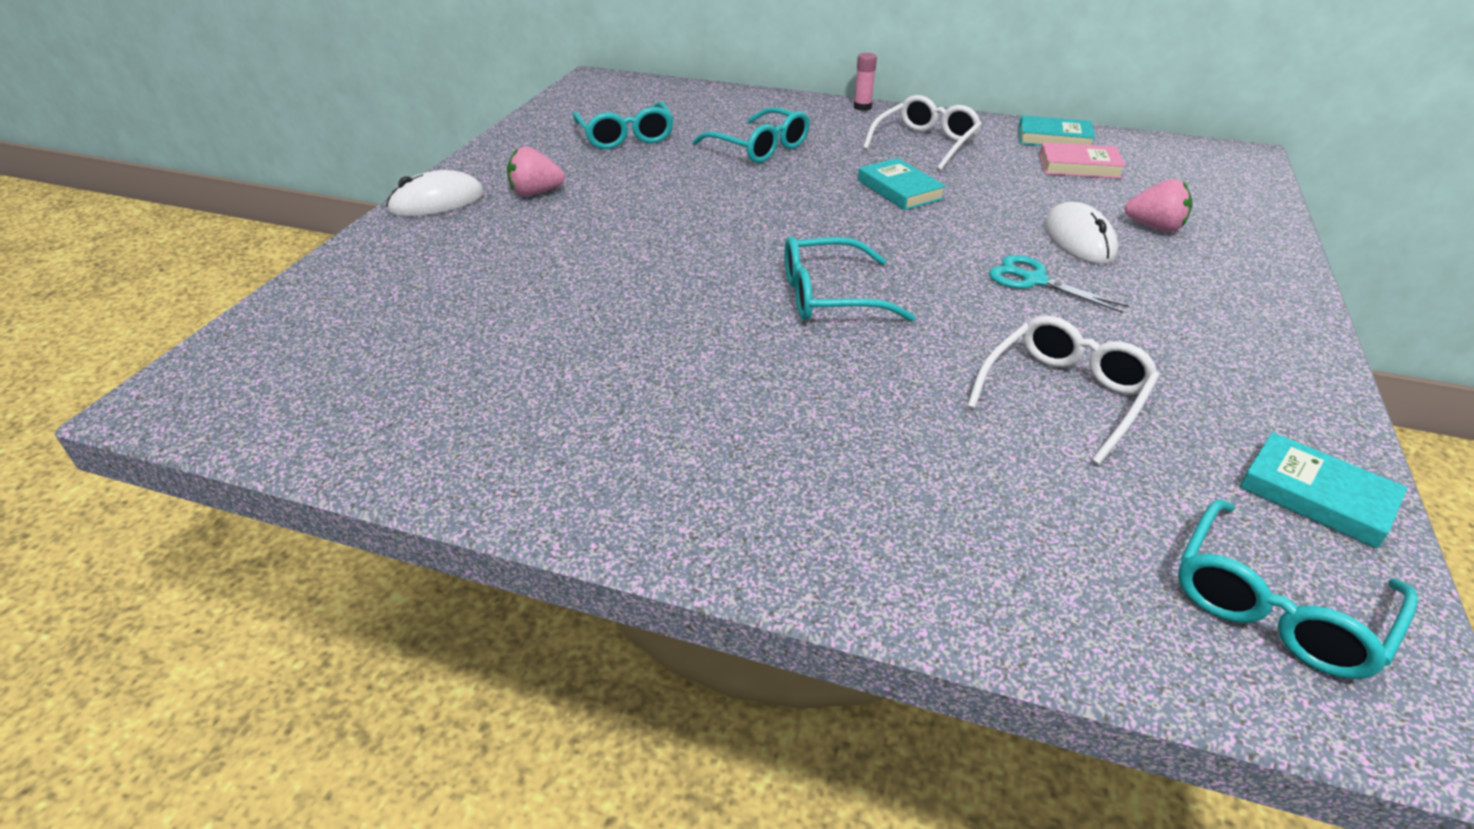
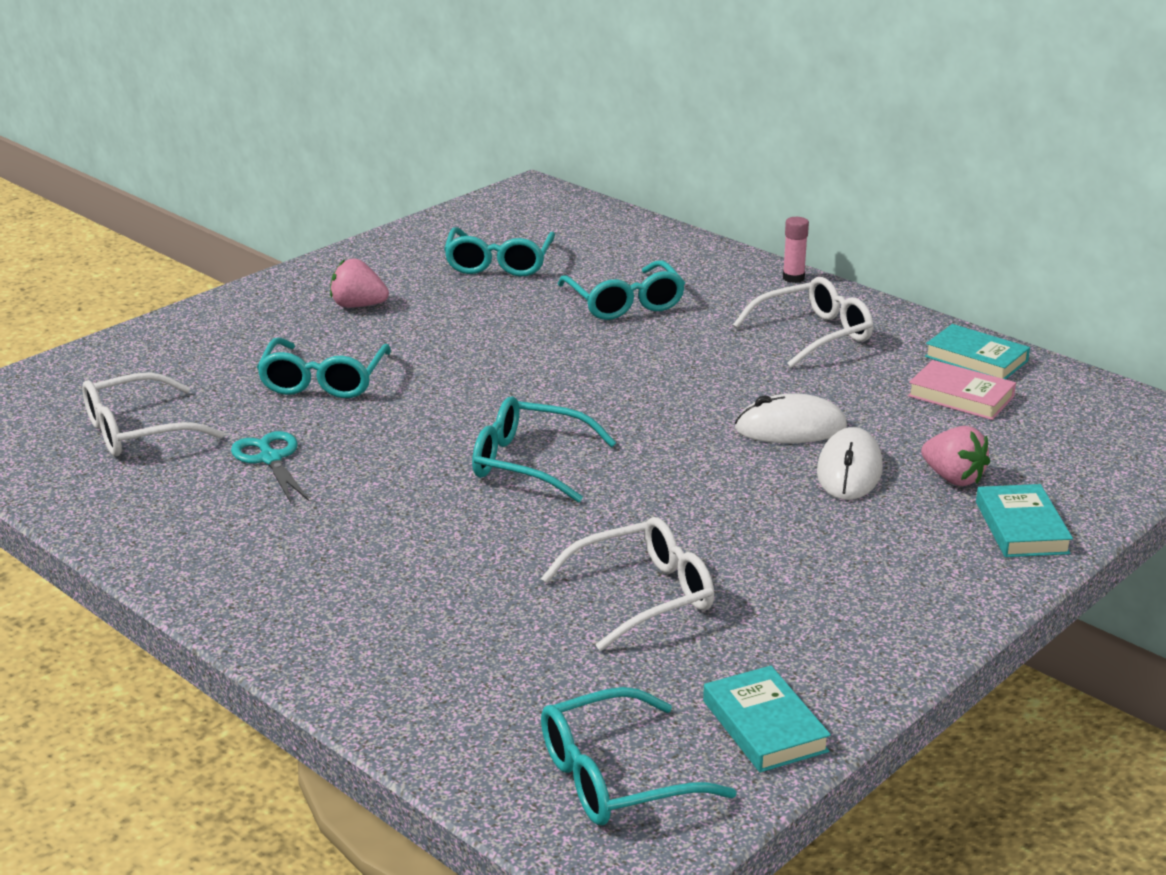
camera: 25 degrees right, 10 degrees down
white mouse [386,170,484,217] -> white mouse moved to [735,393,847,443]
turquoise book [858,158,946,210] -> turquoise book moved to [976,484,1073,557]
turquoise scissors [989,255,1129,313] -> turquoise scissors moved to [231,431,309,503]
none -> white glasses [82,372,224,456]
none -> turquoise glasses [257,338,391,398]

